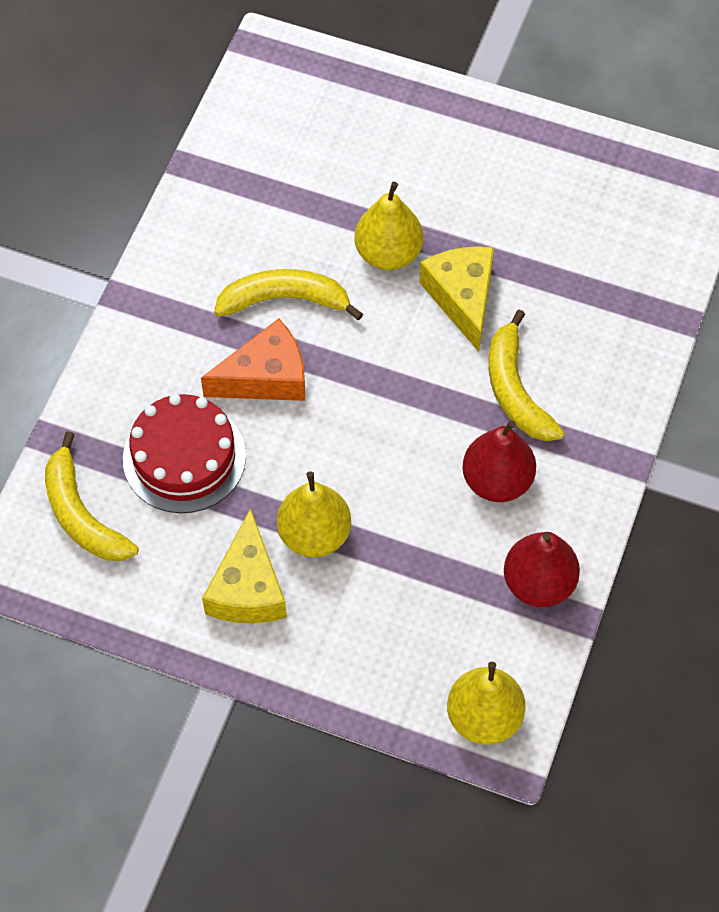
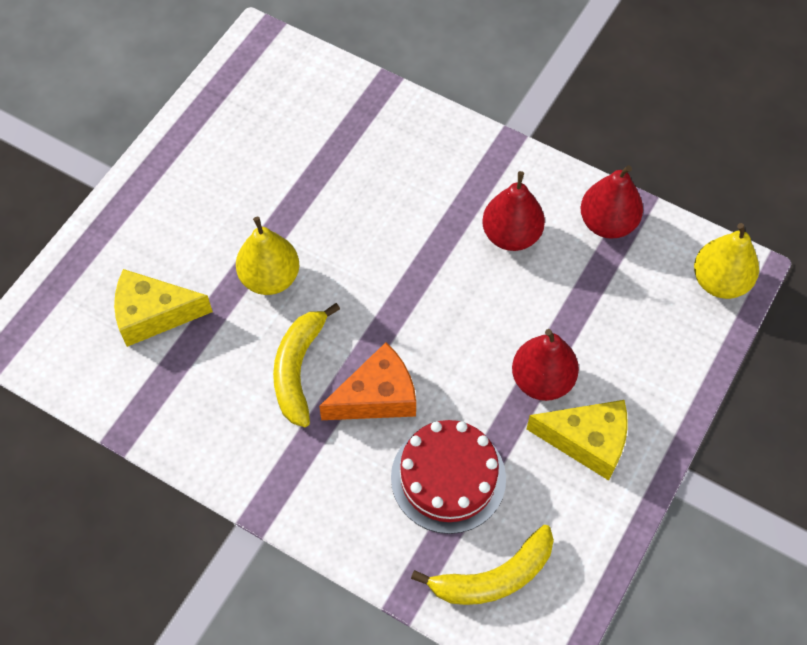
camera: 80 degrees left, 0 degrees up
orange cheese [201,318,305,401] -> orange cheese turned 75 degrees clockwise [319,342,416,420]
yellow pear [277,471,351,557] -> red pear [512,329,579,401]
yellow cheese [419,246,494,352] -> yellow cheese moved to [114,269,213,347]
yellow banana [489,309,565,441] -> none

